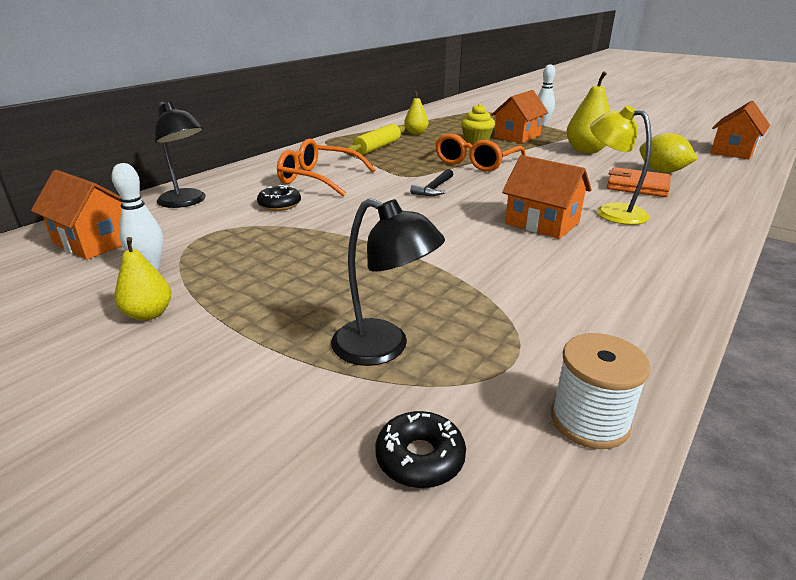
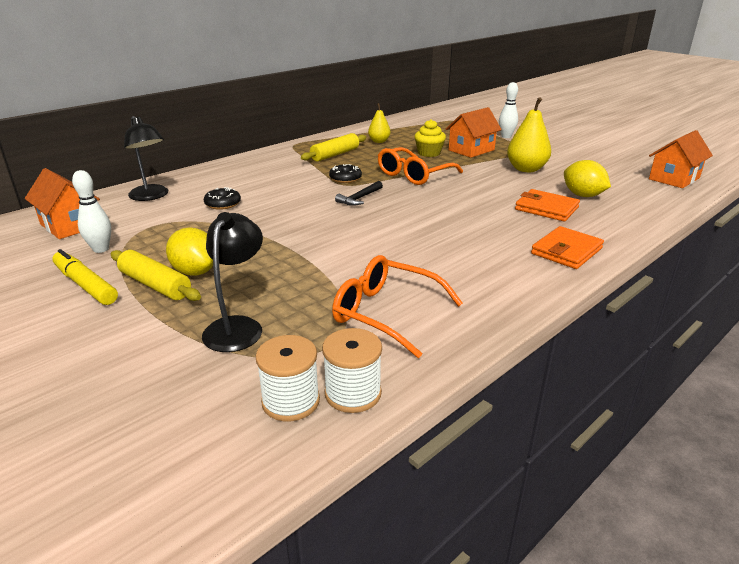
camera: 10 degrees right, 0 degrees up
yellow pear [114,237,171,321] -> yellow marker [52,249,118,305]
orange glasses [277,139,376,197] -> orange glasses moved to [332,255,463,358]
black lamp [331,198,445,366] -> black lamp turned 120 degrees counterclockwise [202,212,263,352]
black donut [375,411,466,488] -> black donut moved to [329,164,362,183]
orange house [502,155,592,239] -> none
yellow lamp [590,106,652,225] -> none
none -> yellow rolling pin [111,250,201,301]
none -> yellow lemon [166,227,213,276]
none -> white spool [255,335,320,421]
none -> orange wallet [531,226,604,269]

